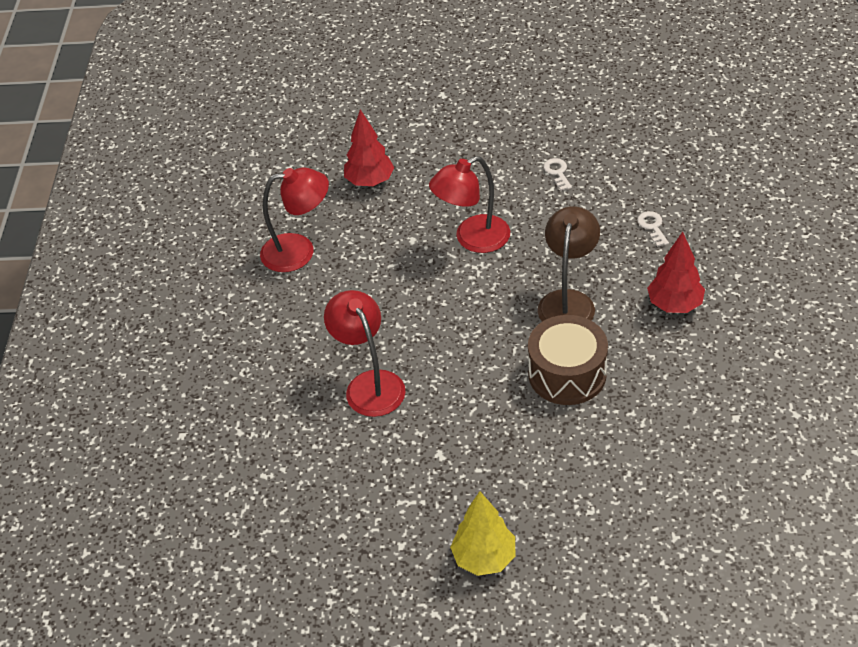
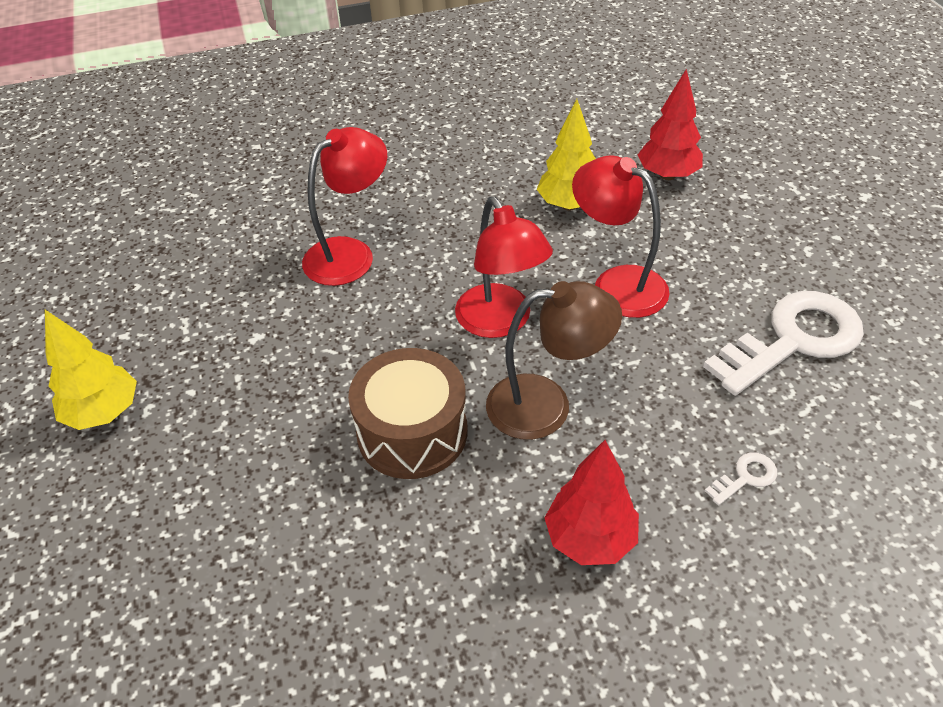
camera: 70 degrees right, 0 degrees up
red lamp [260,167,329,272] -> red lamp moved to [455,197,553,338]
white key [543,158,572,191] -> white key [703,291,864,396], size x2.50
none -> yellow tree [537,99,596,211]

